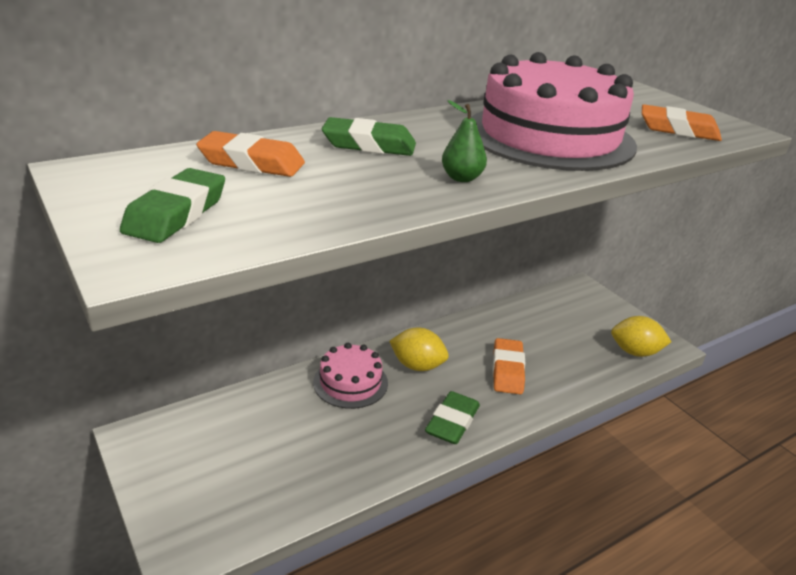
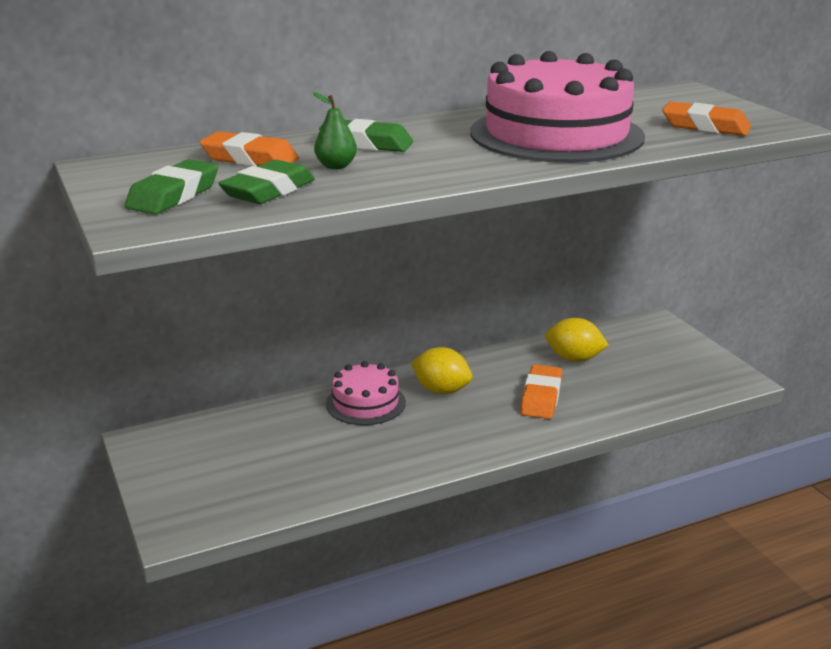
camera: 10 degrees right, 5 degrees down
green eraser [425,391,480,444] -> green eraser moved to [218,160,315,204]
green pear [442,100,487,182] -> green pear moved to [313,92,357,169]
yellow lemon [611,316,672,357] -> yellow lemon moved to [545,318,609,362]

